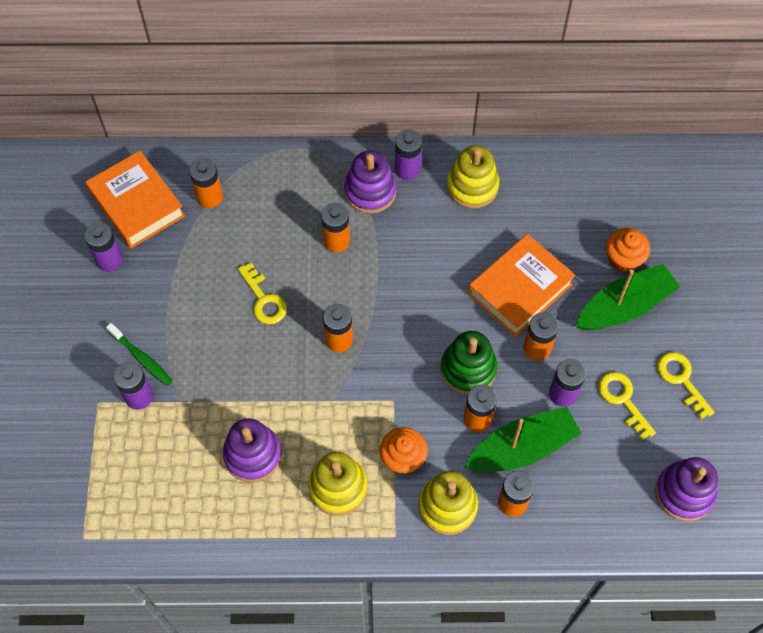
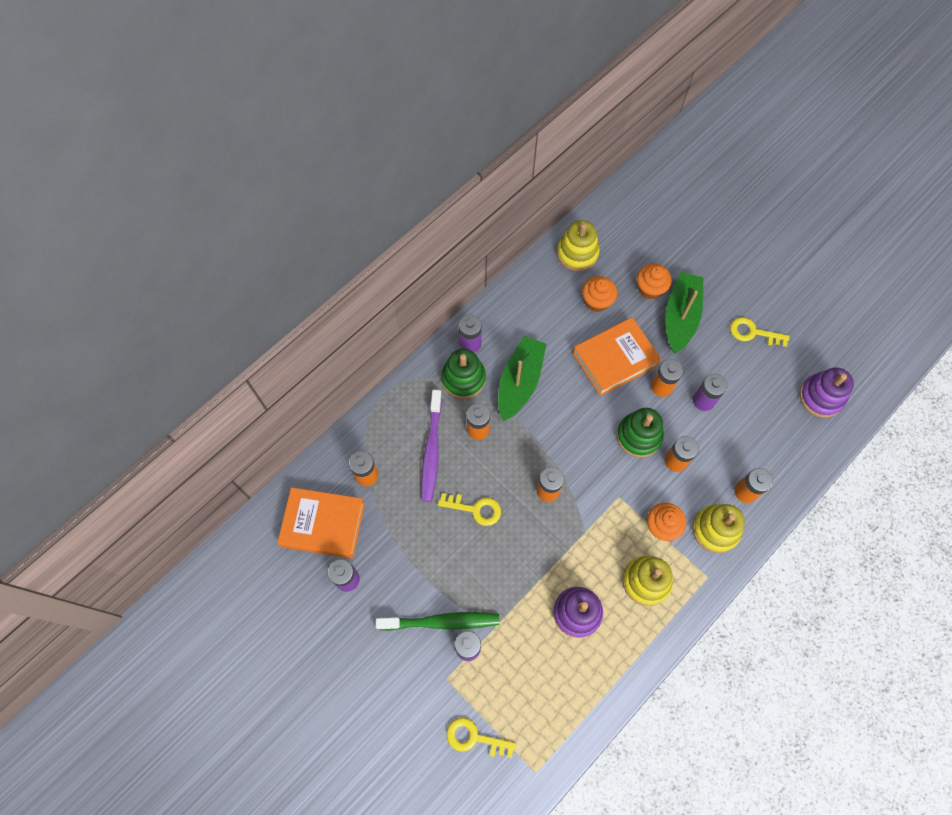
camera: 45 degrees left, 5 degrees up
green toothbrush [106,323,173,386] -> green toothbrush [376,612,499,631], size x1.56
purple stacking toy [344,151,396,214] -> green stacking toy [441,348,486,399]
yellow stacking toy [447,145,499,208] -> yellow stacking toy moved to [557,220,600,271]
green boat [464,406,582,472] -> green boat moved to [498,336,546,421]
orange book [468,234,576,337] -> orange book turned 60 degrees clockwise [573,317,661,396]
yellow key [598,372,656,440] -> yellow key moved to [447,717,516,758]
none -> purple toothbrush [421,390,442,502]
none -> orange cupcake [582,276,617,312]

